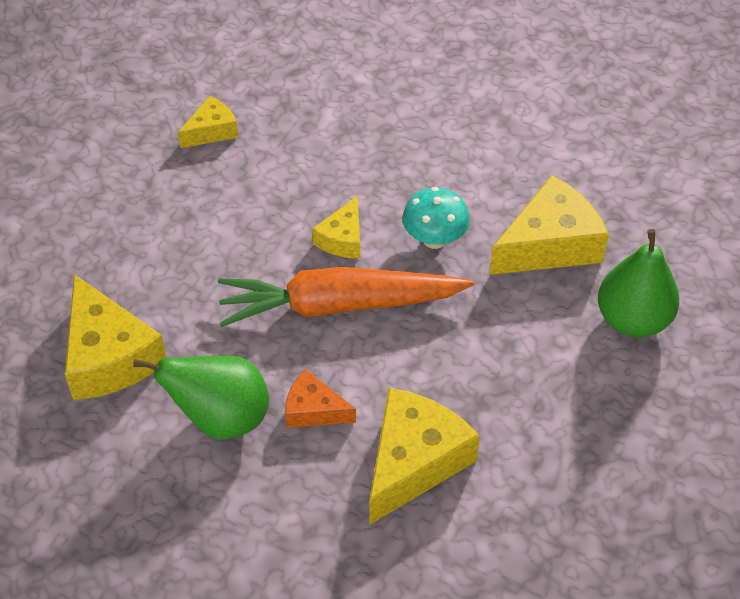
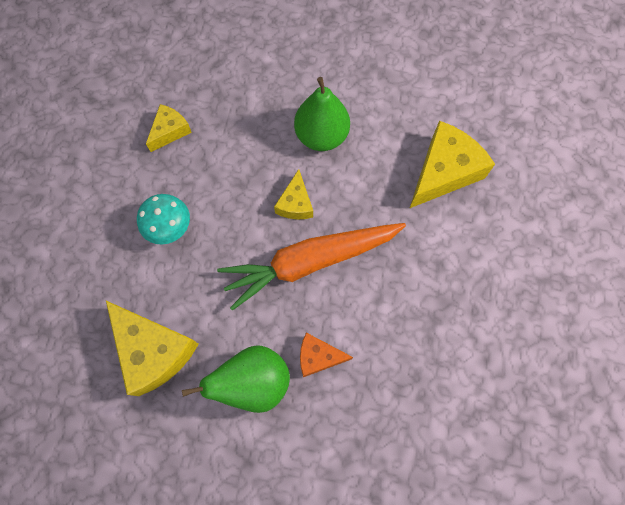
camera: 15 degrees left, 20 degrees up
yellow cheese [369,388,480,525] -> none
turquoise mushroom [402,187,470,249] -> turquoise mushroom moved to [137,194,190,245]
green pear [598,229,679,337] -> green pear moved to [294,77,350,151]

